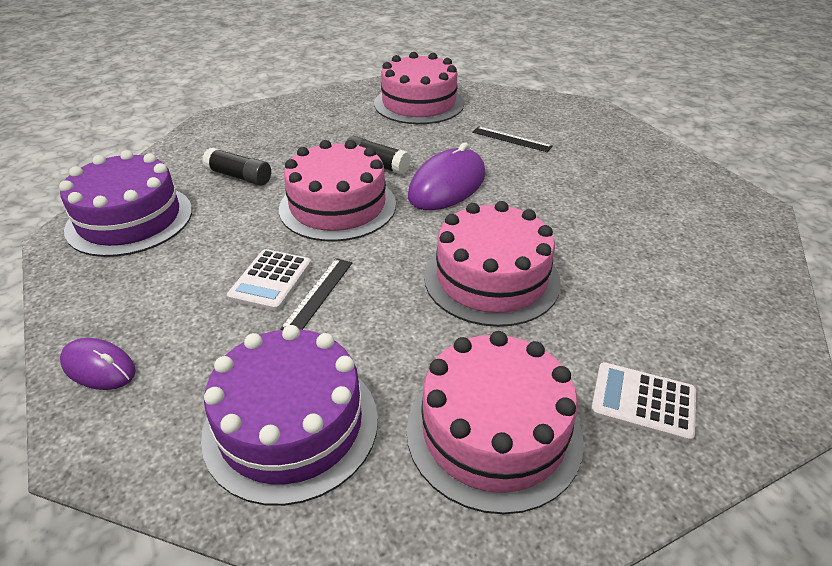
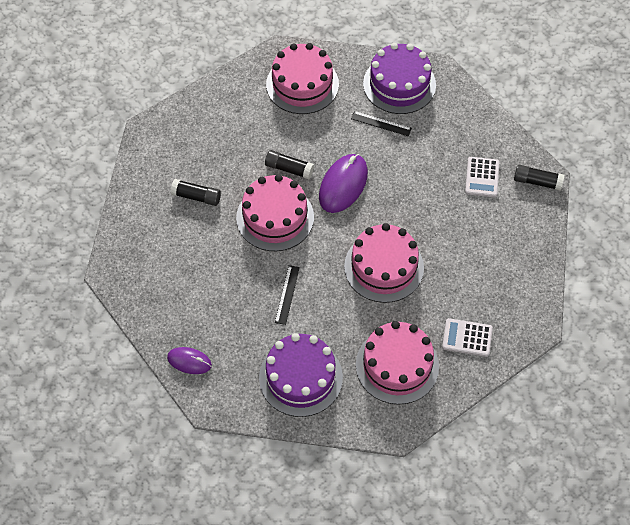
camera: 10 degrees left, 20 degrees up
purple cake [59,150,192,257] -> purple cake moved to [363,43,436,114]
white calculator [227,249,311,311] -> white calculator moved to [465,157,499,197]
none -> black glue stick [514,165,564,191]

